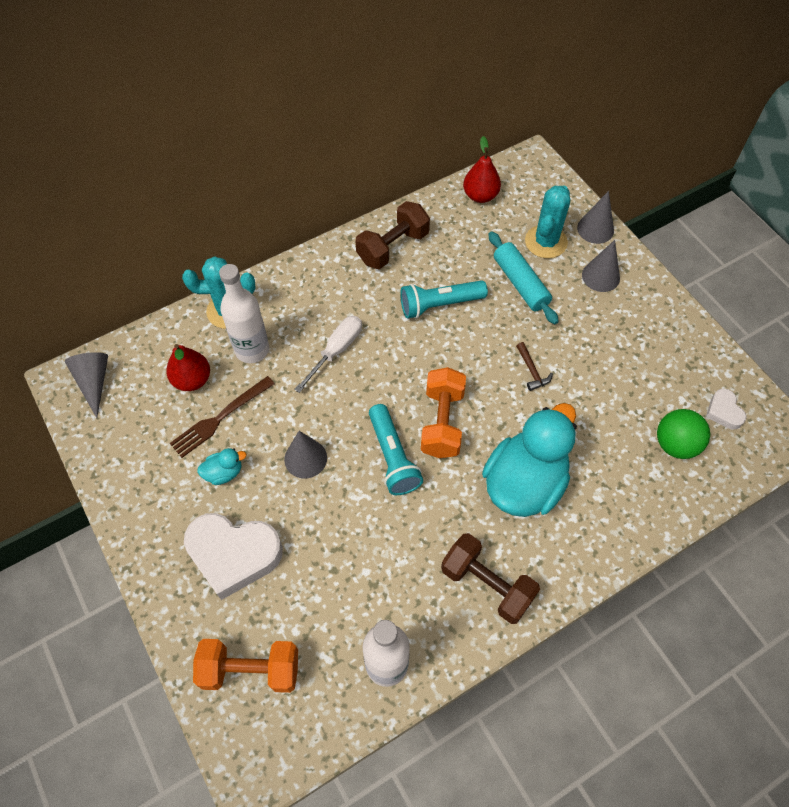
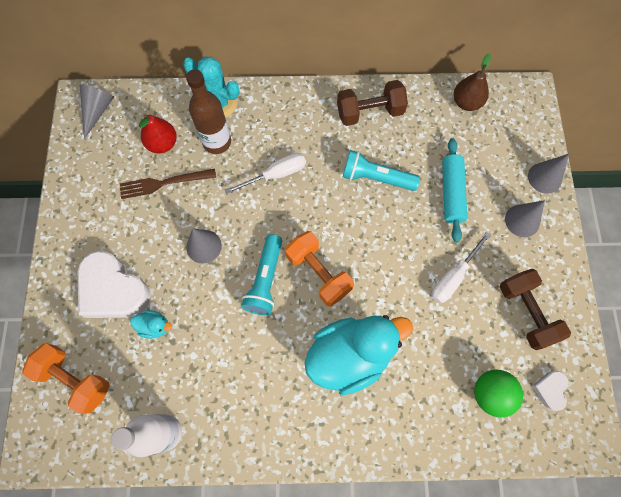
camera: 30 degrees right, 10 degrees up
turquoise duck [197,448,246,485] -> turquoise duck moved to [130,310,172,339]
white bottle [219,264,269,363] -> brown bottle [186,69,231,154]
orange dumbbell [421,367,466,458] -> orange dumbbell turned 75 degrees counterclockwise [285,231,354,307]
brown dumbbell [441,533,540,624] -> brown dumbbell moved to [500,269,571,350]
red pear [463,136,501,203] -> brown pear [454,53,491,111]
brown hammer [516,342,553,391] -> none
turquoise cactus [525,186,570,258] -> none
none -> white screwdriver [432,232,491,303]

